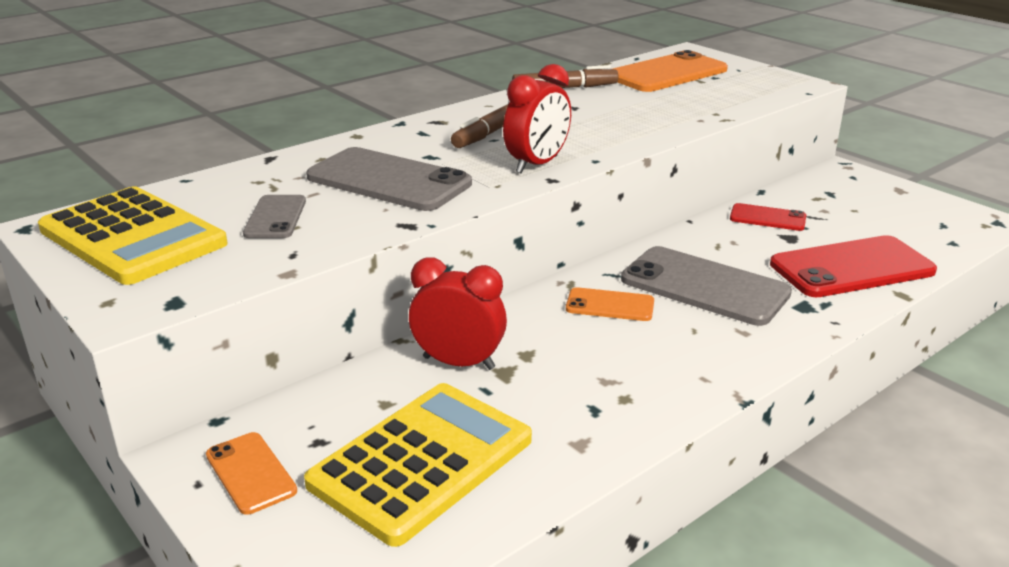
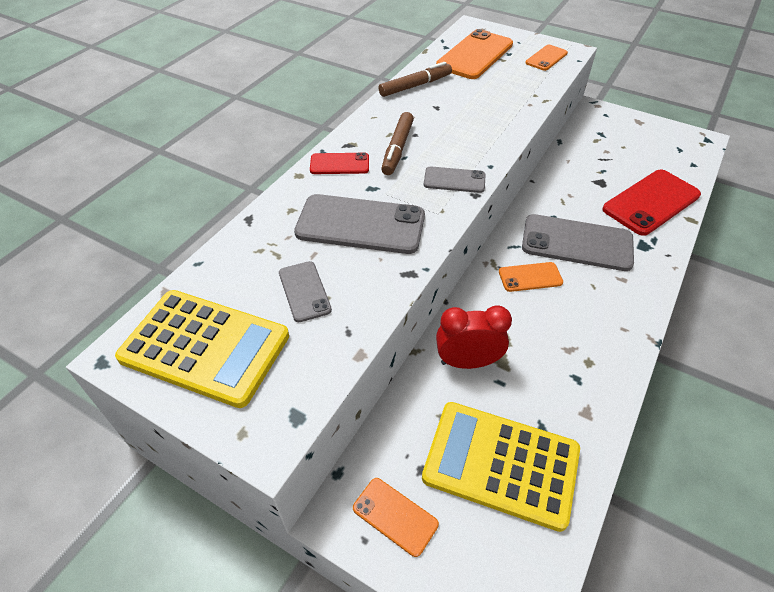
camera: 20 degrees left, 20 degrees up
yellow calculator [304,383,532,547] -> yellow calculator turned 90 degrees counterclockwise [422,402,580,532]
red clock [503,64,571,173] -> grey phone [424,166,486,193]
red phone [730,203,806,231] -> red phone moved to [310,152,369,174]
none -> orange phone [525,45,568,71]

